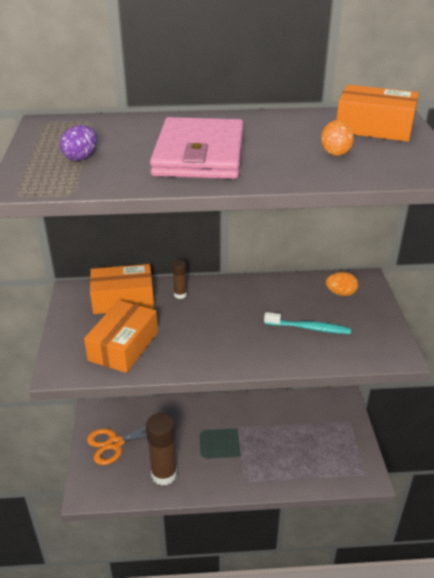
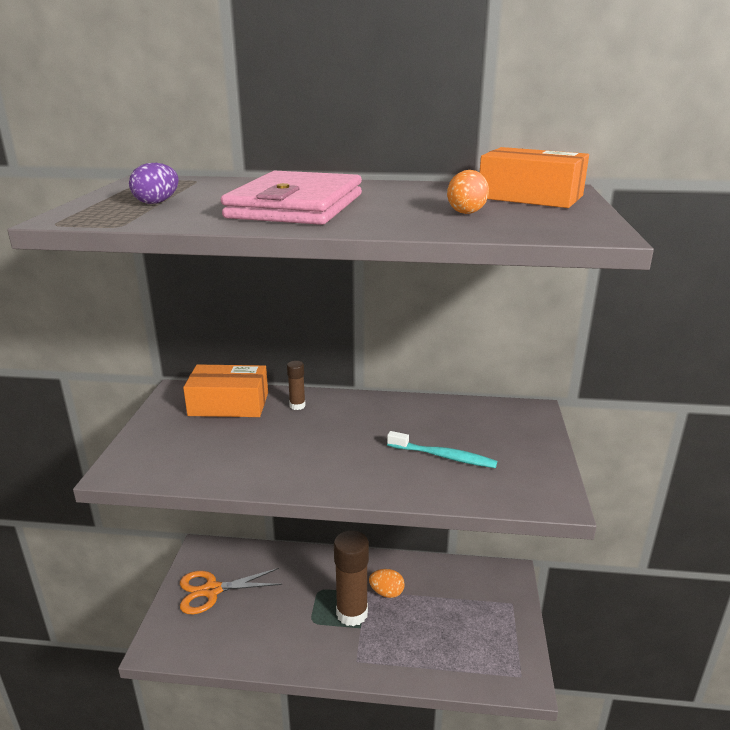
camera: 10 degrees right, 10 degrees down
orange box [84,300,158,373] -> none
brown glue stick [146,413,177,486] -> brown glue stick moved to [334,530,369,626]
orange egg [326,272,358,296] -> orange egg moved to [369,569,405,598]

